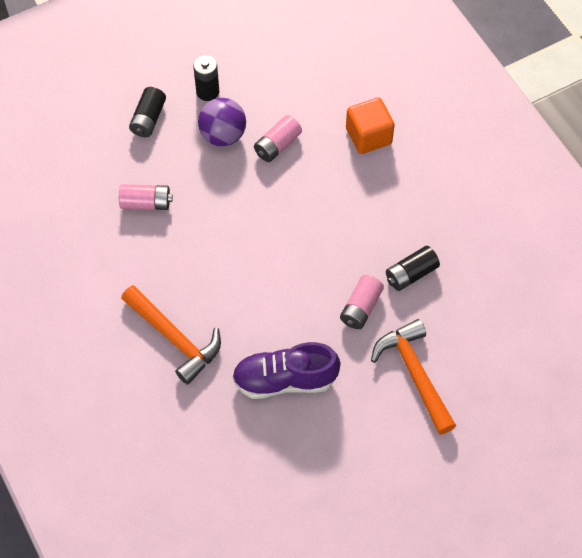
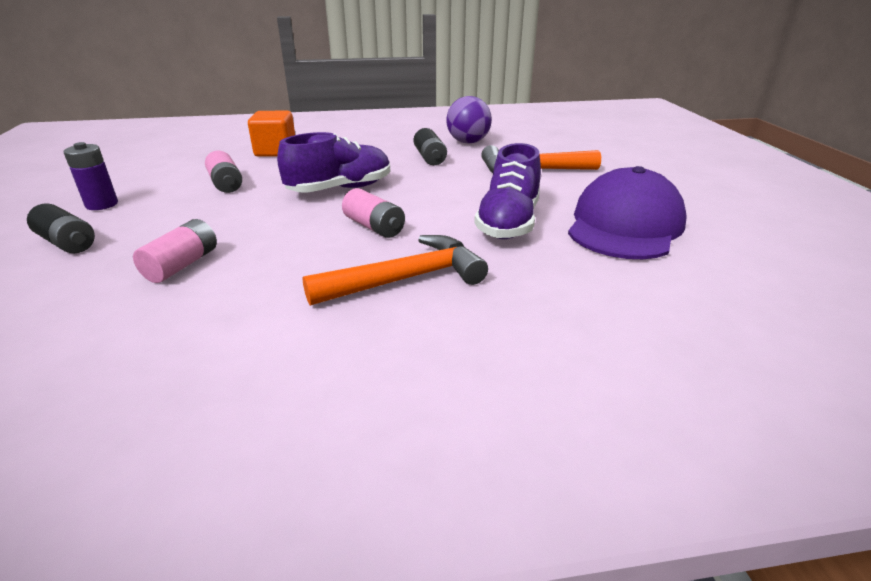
camera: 70 degrees left, 30 degrees down
black battery [193,55,219,101] -> purple battery [64,142,118,210]
purple ball [198,98,246,146] -> purple ball moved to [446,96,492,144]
pink battery [340,275,384,329] -> pink battery moved to [342,188,405,238]
none -> purple shoe [277,132,390,193]
none -> purple cap [568,166,687,259]

